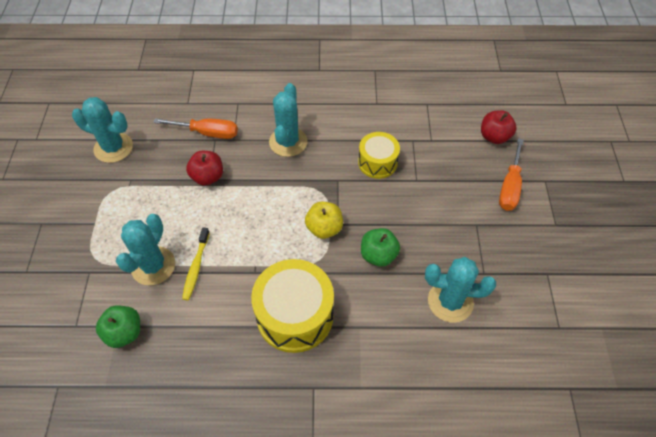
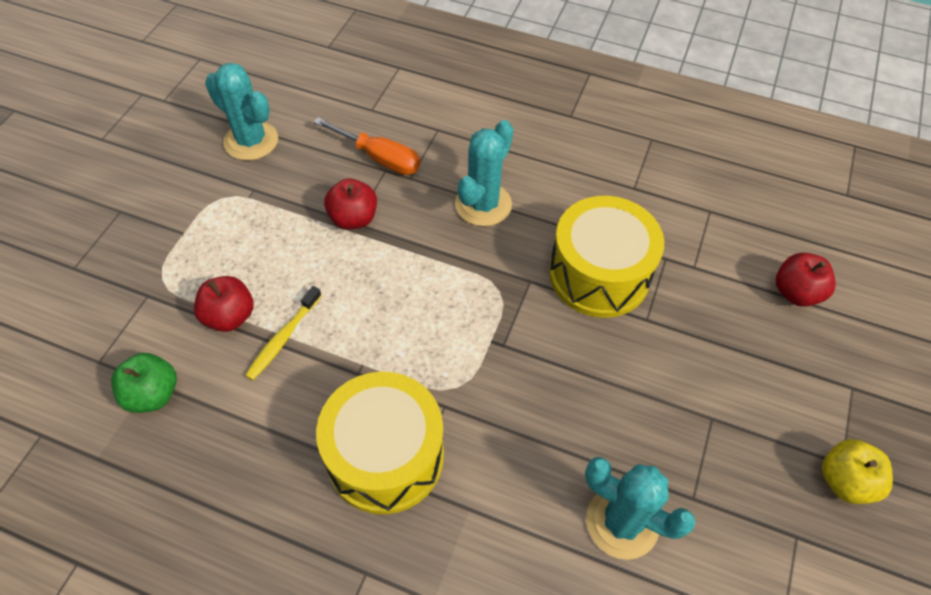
camera: 20 degrees right, 0 degrees up
turquoise cactus [116,214,175,285] -> red apple [194,276,254,332]
yellow apple [305,202,343,239] -> yellow apple moved to [822,439,893,504]
yellow drum [358,132,400,179] -> yellow drum [549,196,664,318], size x1.66
green apple [361,228,400,267] -> none
orange screwdriver [499,138,524,211] -> none

